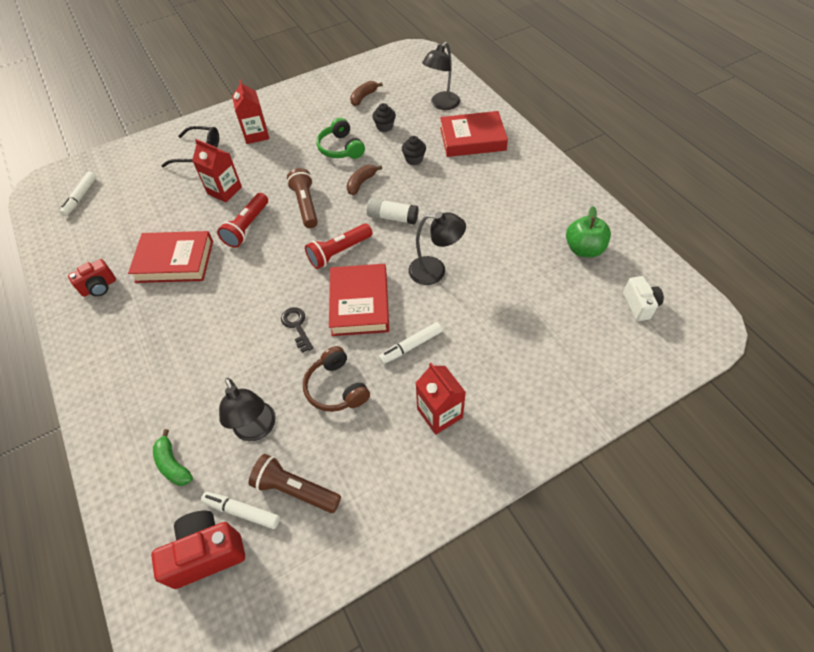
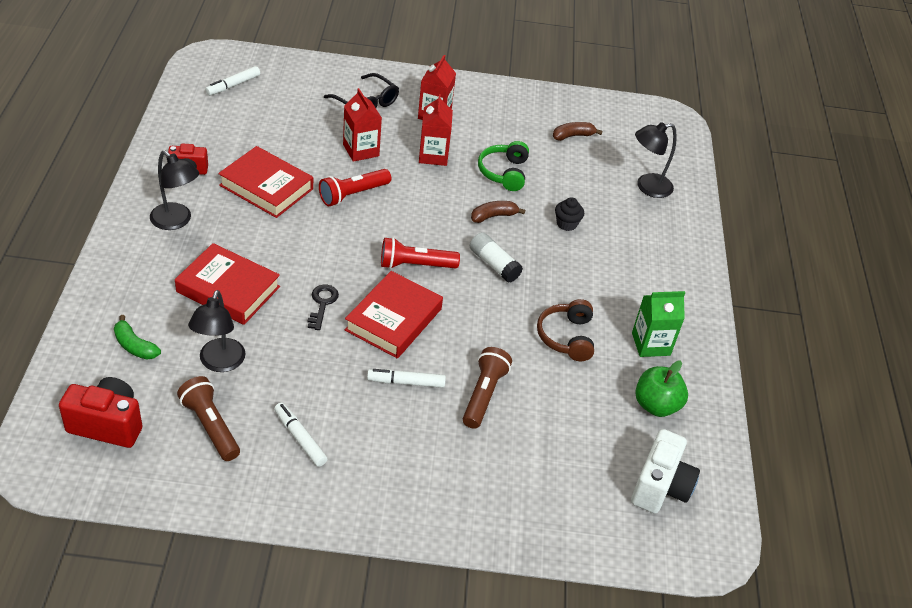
camera: 25 degrees right, 10 degrees down
green banana [153,429,193,486] -> green banana turned 45 degrees counterclockwise [114,315,161,360]
white marker [201,492,280,529] -> white marker moved to [274,403,328,467]
brown flashlight [287,168,318,228] -> brown flashlight moved to [463,347,512,429]
brown headphones [303,346,370,412] -> brown headphones moved to [537,299,594,361]
black cupcake [372,103,396,132] -> none
black lamp [408,212,466,285] -> black lamp moved to [150,150,199,230]
red carton [416,363,466,435] -> red carton moved to [419,94,453,166]
red book [440,111,508,157] -> red book moved to [175,243,280,325]
white camera [623,276,664,321] -> white camera [631,429,700,514], size x1.55
none -> green carton [632,291,685,357]

